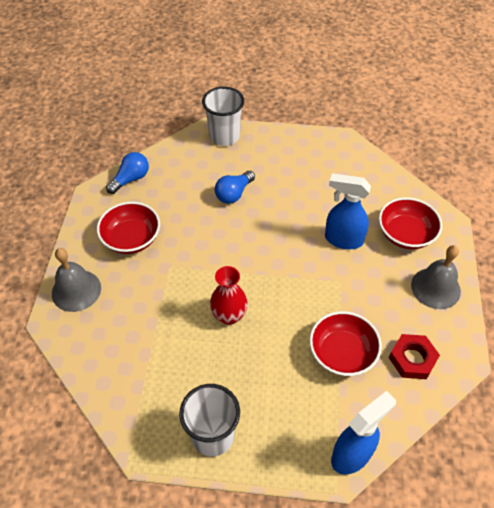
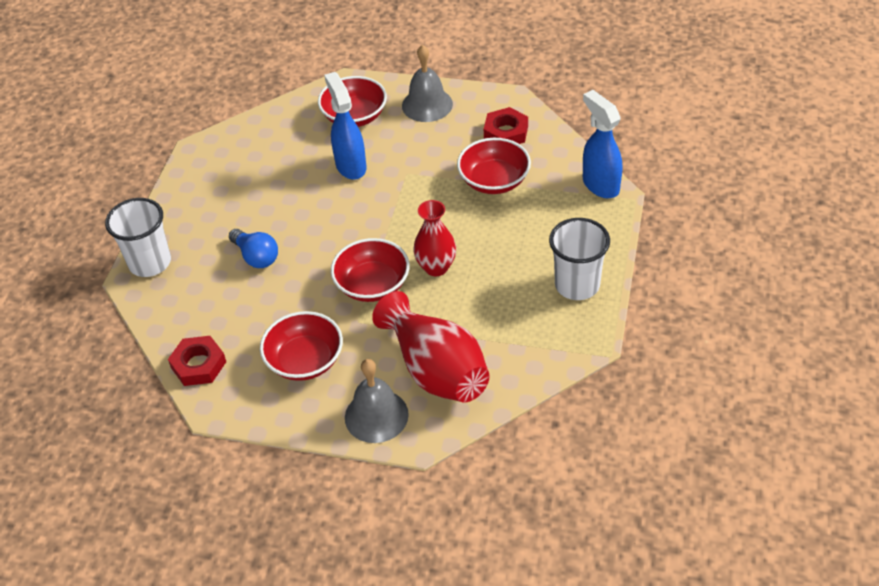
camera: 80 degrees left, 5 degrees down
blue light bulb [106,152,149,194] -> red nut [168,336,226,386]
blue spray bottle [325,173,371,249] -> blue spray bottle turned 135 degrees clockwise [324,72,367,180]
none -> red bowl [331,238,410,302]
none -> red vase [372,291,489,402]

